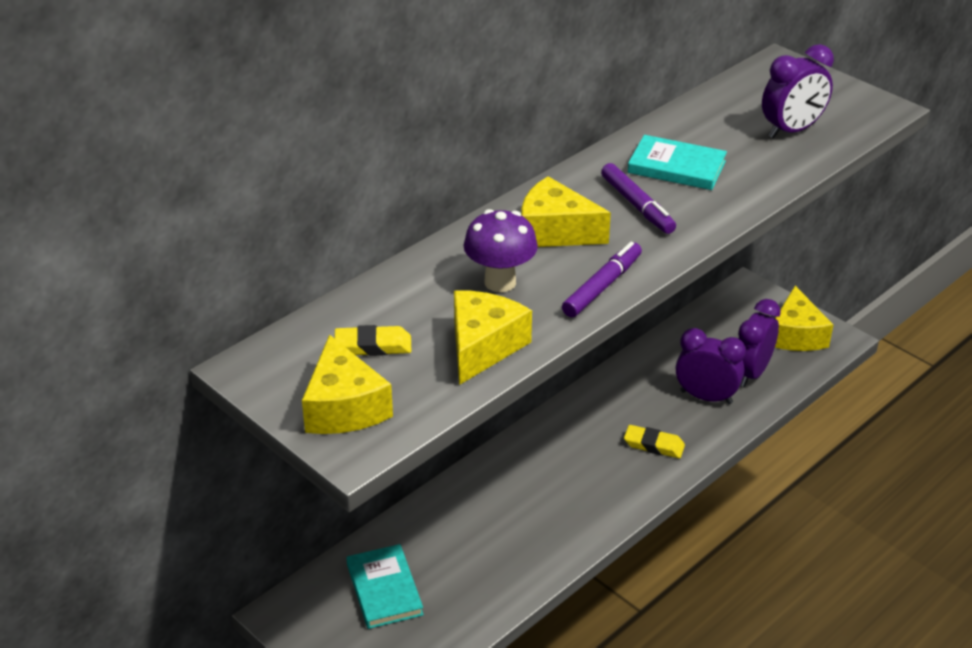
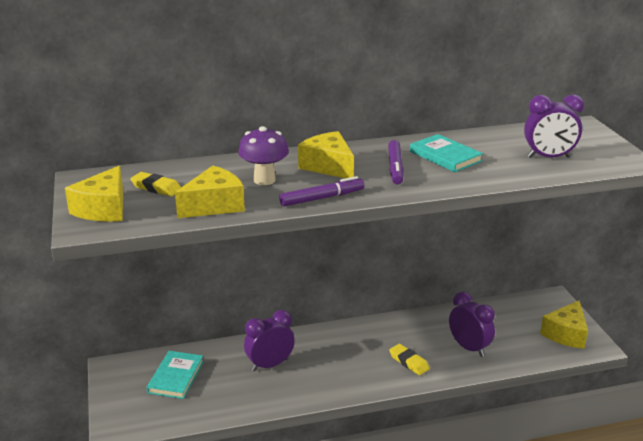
camera: 30 degrees right, 10 degrees down
purple clock [738,299,781,387] -> purple clock moved to [244,310,295,371]

